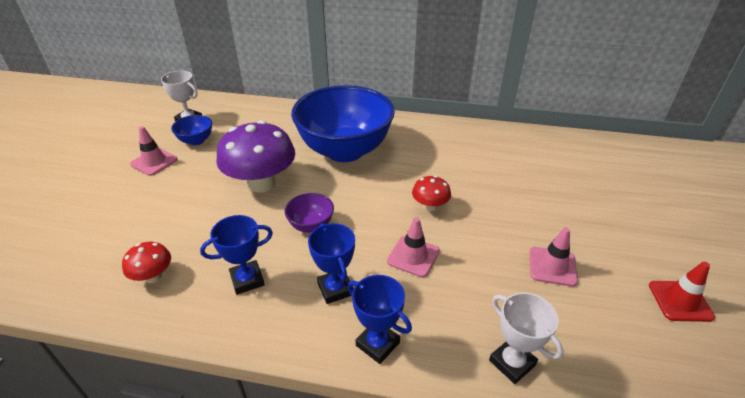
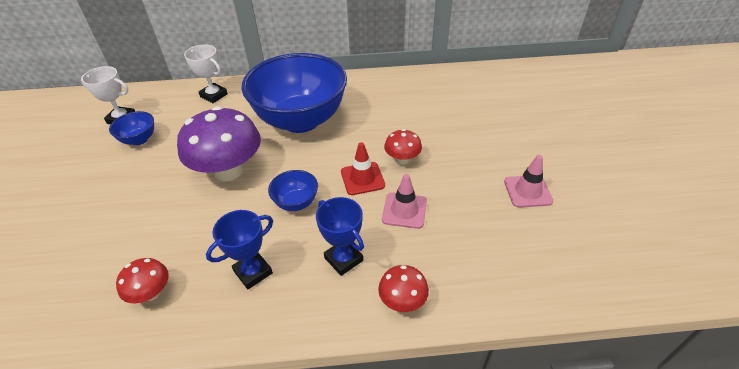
camera: 15 degrees left, 5 degrees up
pink traffic cone [130,126,177,176] -> none
purple bowl [285,193,334,233] -> blue bowl [268,170,318,211]
blue trophy [348,275,412,364] -> red mushroom [378,265,429,312]
white trophy [489,292,563,384] -> white trophy moved to [184,45,228,103]
red traffic cone [649,262,715,322] -> red traffic cone moved to [341,142,385,195]

